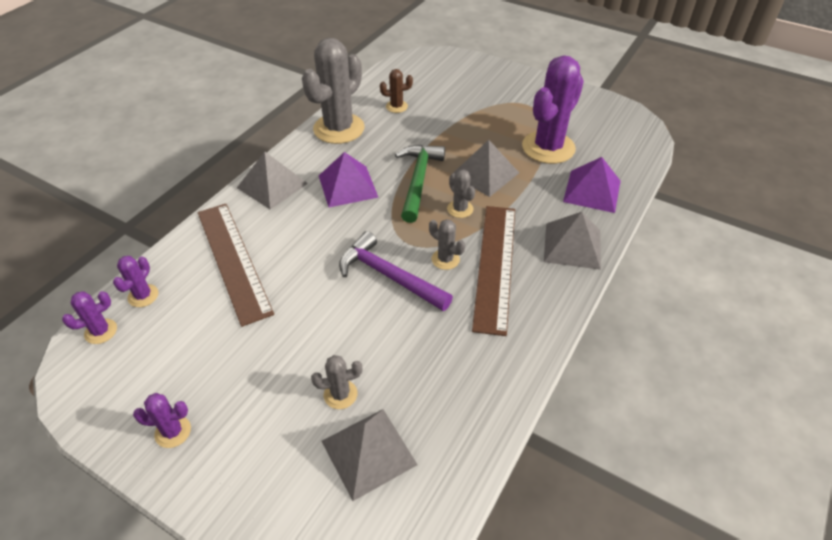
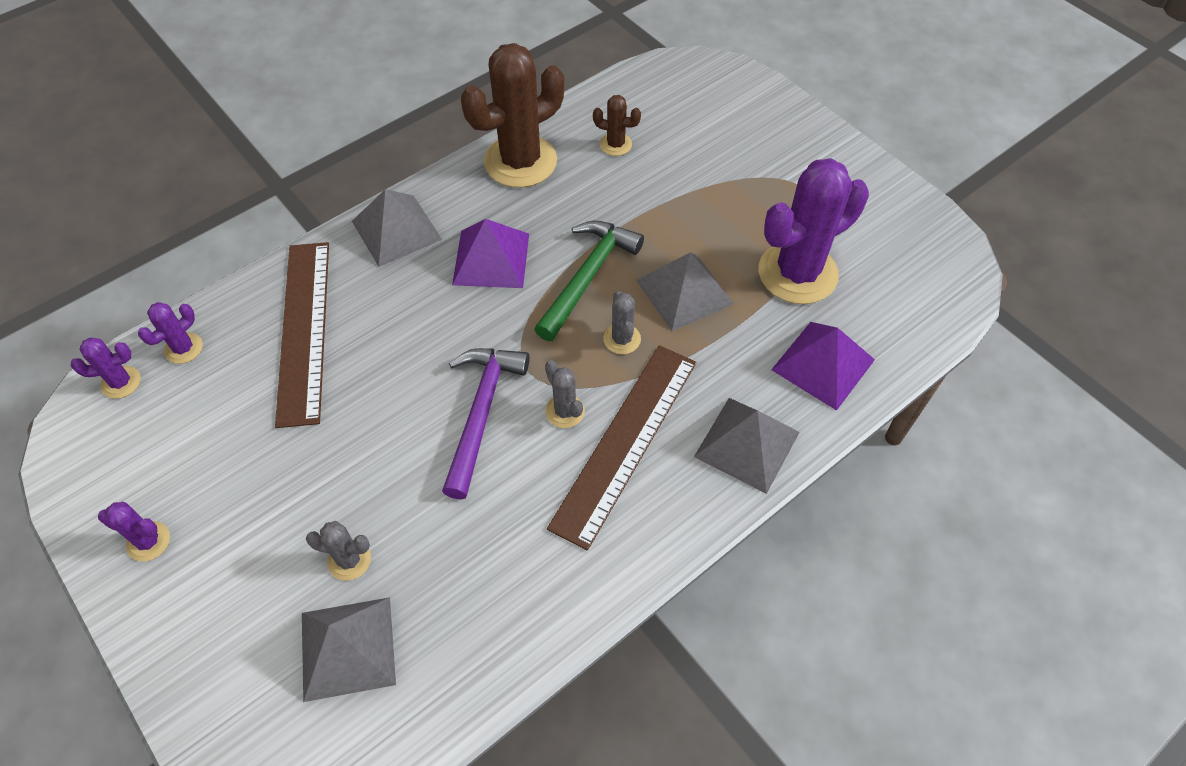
camera: 20 degrees right, 10 degrees up
grey cactus [302,38,364,144] -> brown cactus [461,43,564,188]
purple hammer [339,231,453,311] -> purple hammer turned 45 degrees clockwise [442,348,530,499]

